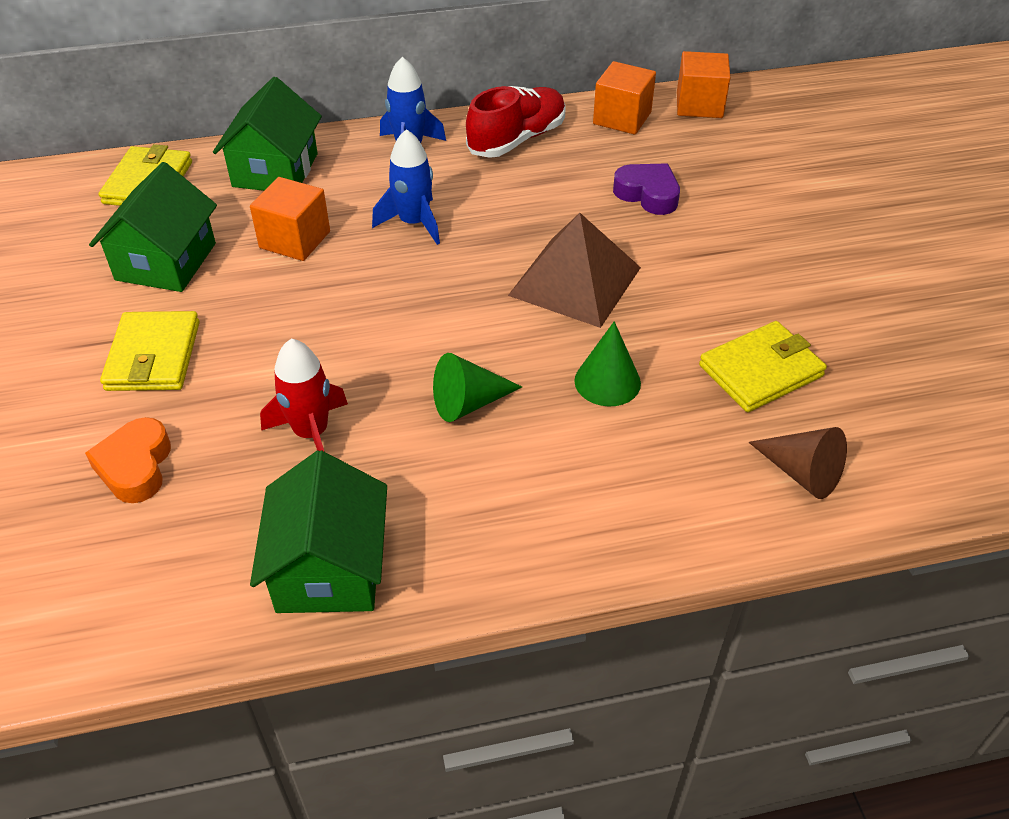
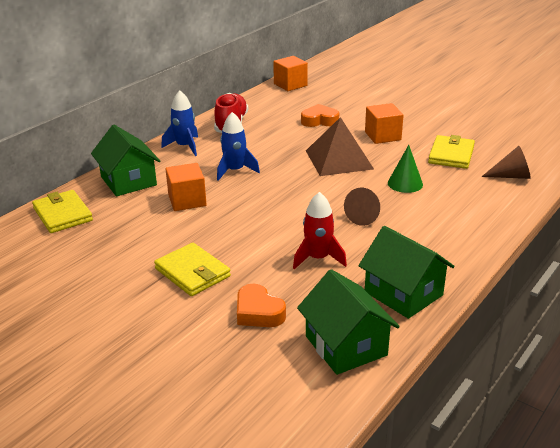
camera: 40 degrees left, 15 degrees down
green house [89,162,217,292] -> green house moved to [297,269,400,375]
green cone [433,353,522,422] -> brown cone [344,188,380,226]
orange cube [593,61,656,135] -> orange cube moved to [365,103,404,144]
purple heart [613,163,680,215] -> orange heart [301,104,339,127]

